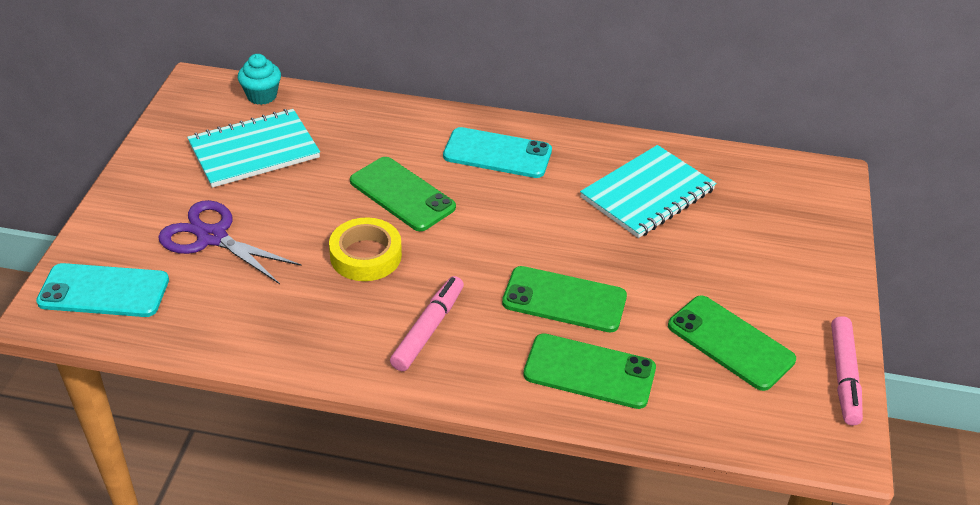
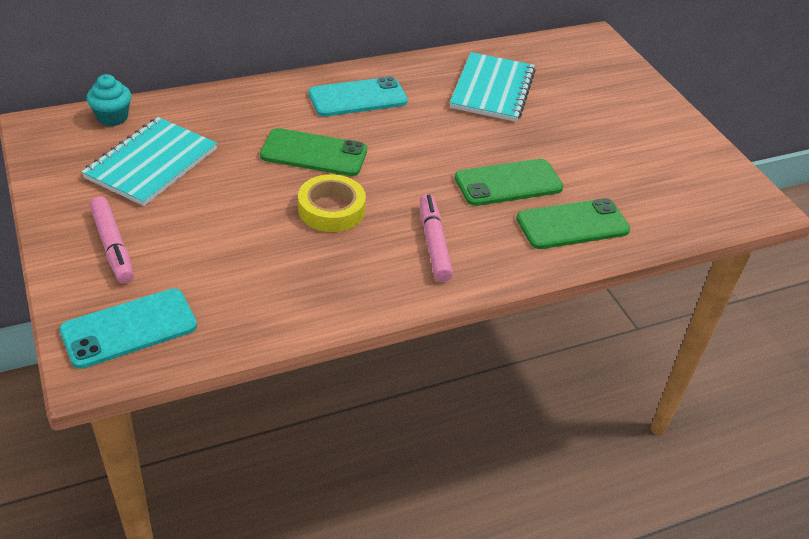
camera: 35 degrees left, 0 degrees up
purple scissors [158,200,301,284] -> none
green phone [668,295,796,391] -> none
pink marker [831,316,863,425] -> pink marker moved to [90,196,134,284]

